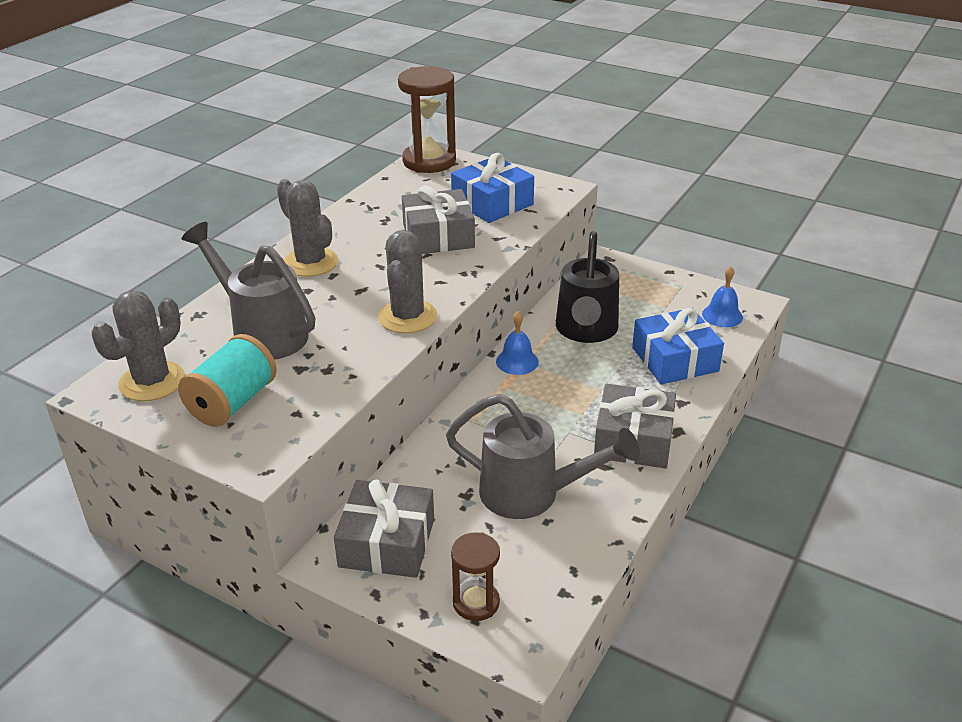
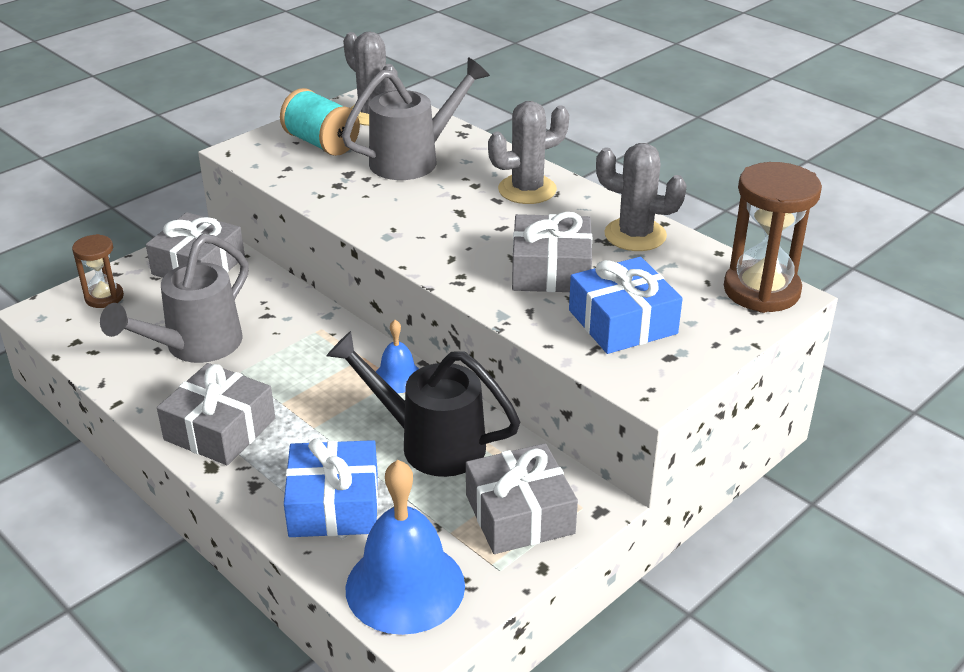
camera: 105 degrees right, 0 degrees up
grey cactus [378,230,437,333] -> grey cactus moved to [596,143,687,251]
blue bell [702,266,743,327] -> blue bell [346,460,465,635], size x1.97
none -> grey gift [466,443,578,554]

